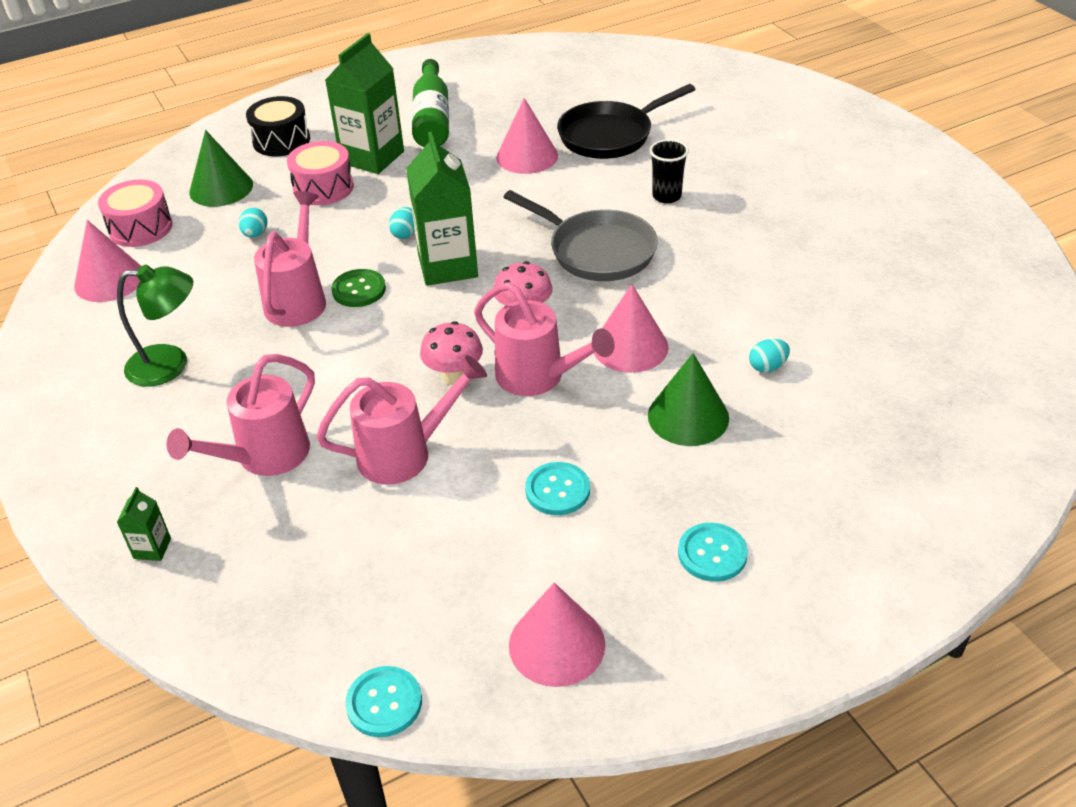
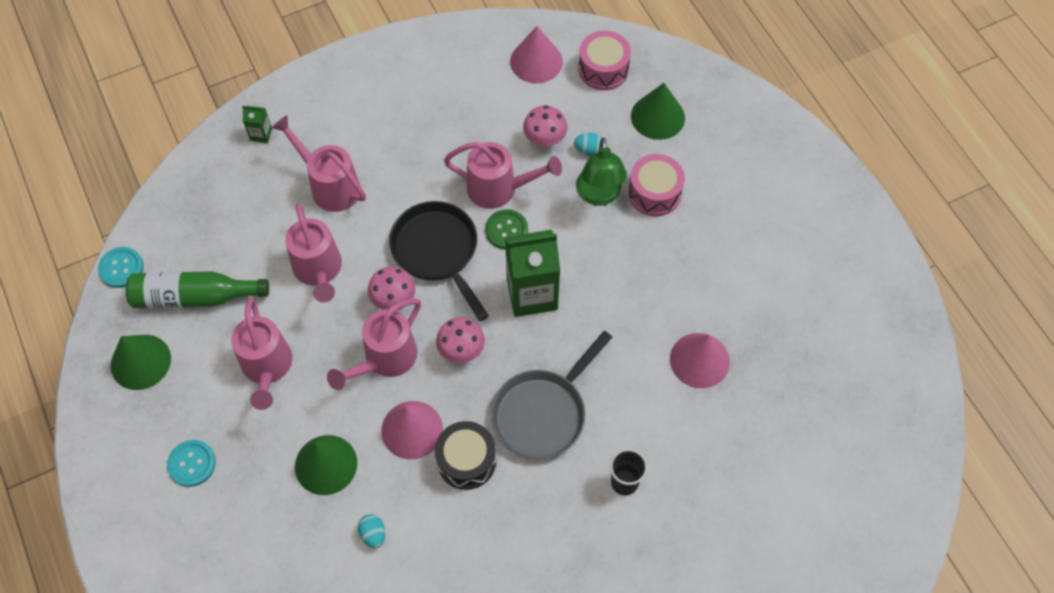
camera: 90 degrees right, 20 degrees up
green lamp [117,265,193,387] -> green lamp moved to [576,138,627,206]
black drum [246,96,310,156] -> black drum moved to [435,421,496,490]
green carton [325,33,404,174] -> none
turquoise egg [389,207,415,239] -> none
green bottle [412,59,449,147] -> green bottle moved to [126,271,269,308]
pink cone [509,583,605,687] -> green cone [111,335,171,390]
turquoise button [525,462,590,515] -> pink watering can [231,298,292,410]
black pan [557,84,695,159] -> black pan moved to [389,201,489,321]
none -> pink mushroom [523,106,568,148]

